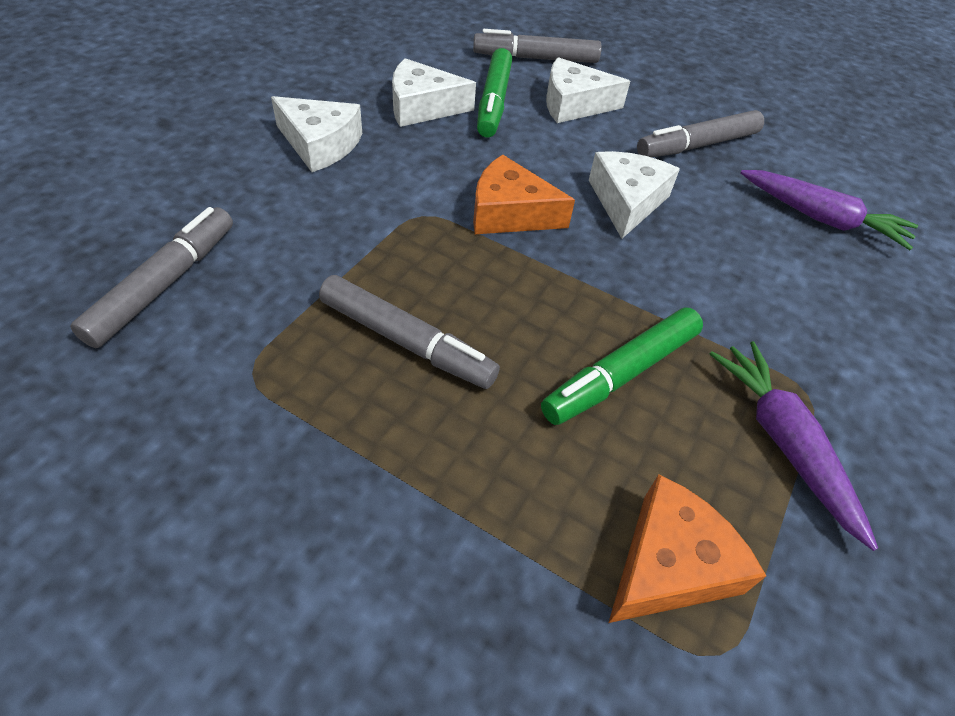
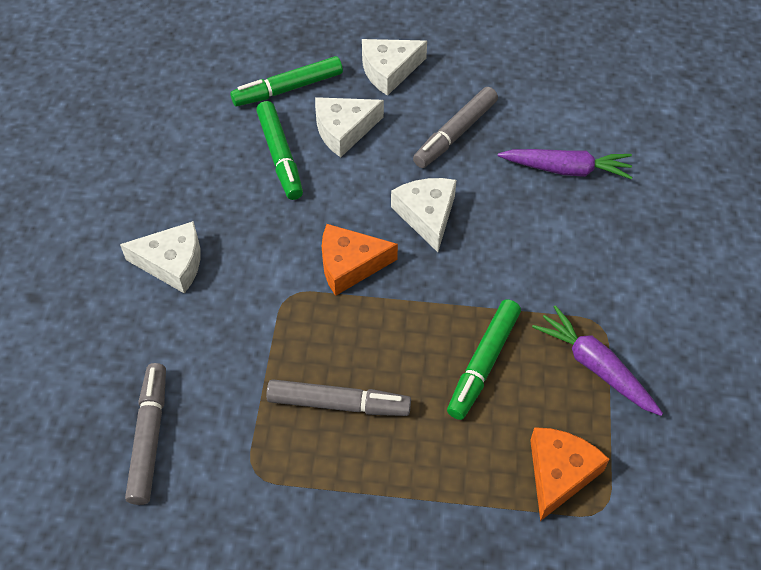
camera: 20 degrees left, 5 degrees up
white cheese [392,58,476,127] -> white cheese moved to [362,39,427,96]
grey marker [473,29,602,63] -> green marker [230,56,343,106]

